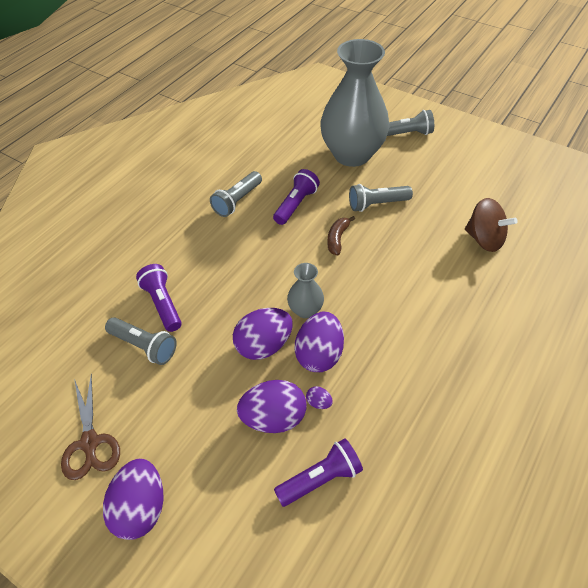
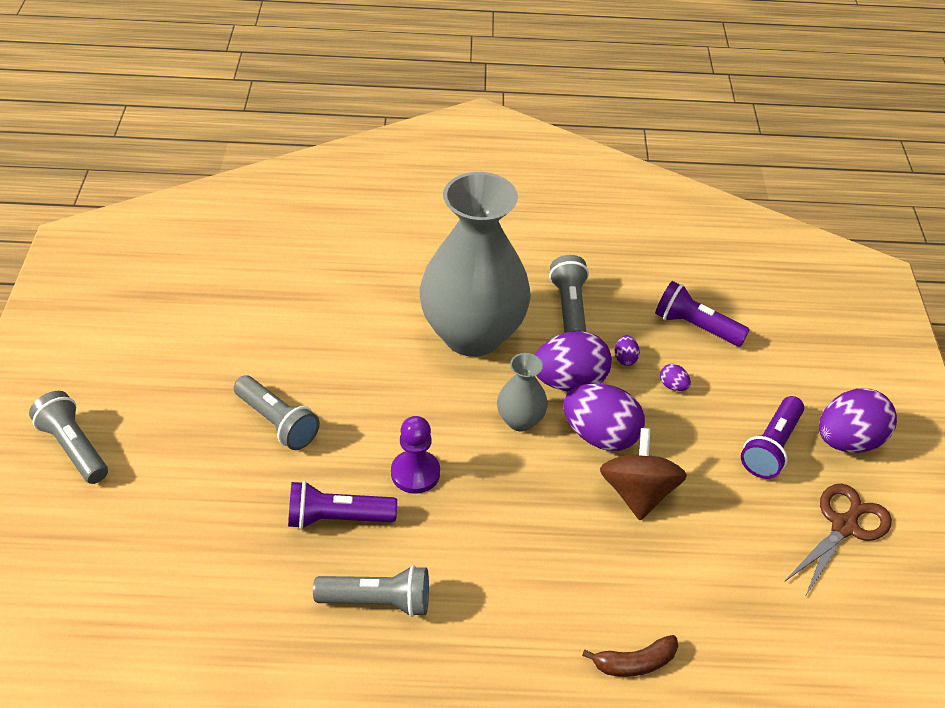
camera: 125 degrees left, 5 degrees down
grey flashlight [105,317,177,365] -> grey flashlight moved to [549,255,589,333]
purple flashlight [136,264,182,332] -> purple flashlight moved to [741,396,804,479]
purple egg [237,380,307,433] -> purple egg [660,364,691,391], size x0.42
grey vase [320,39,389,167] -> grey vase moved to [419,172,531,357]
brown banana [327,216,355,255] -> brown banana moved to [582,635,678,677]
brown spinning top [465,198,518,252] -> brown spinning top moved to [600,428,687,520]
none -> purple pawn [391,416,440,494]

